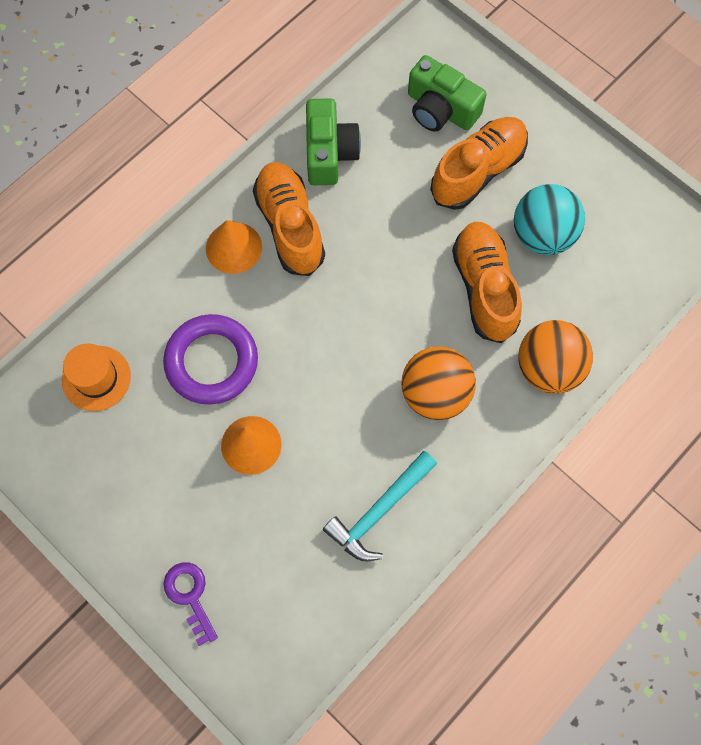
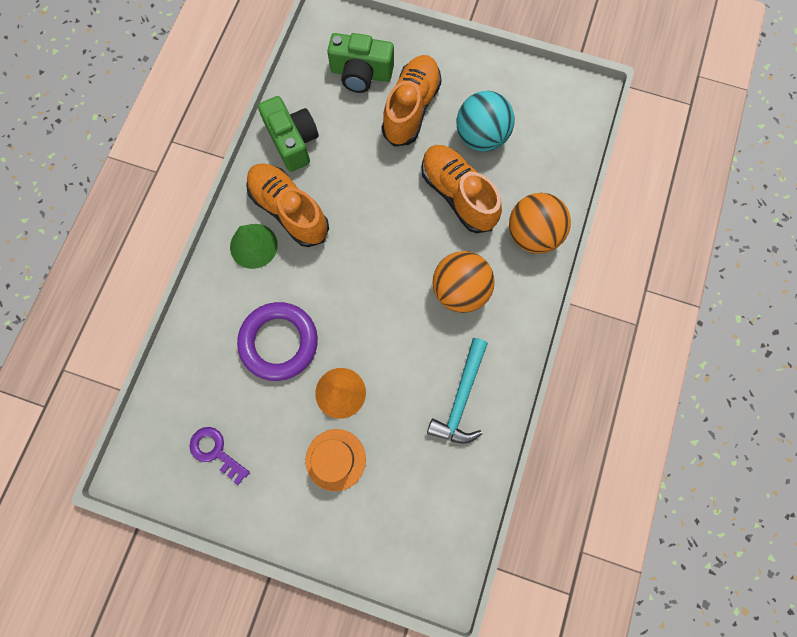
camera: 25 degrees left, 5 degrees up
orange hat [62,344,131,411] -> orange hat moved to [305,429,366,491]
purple key [163,562,218,646] -> purple key moved to [190,427,250,485]
orange cone [206,220,262,274] -> green cone [230,224,278,269]

